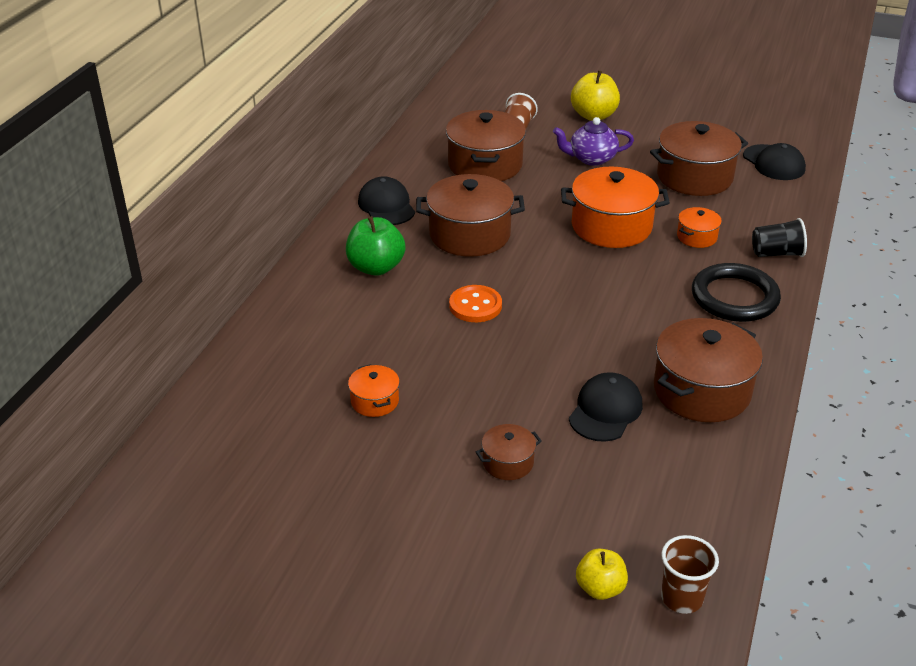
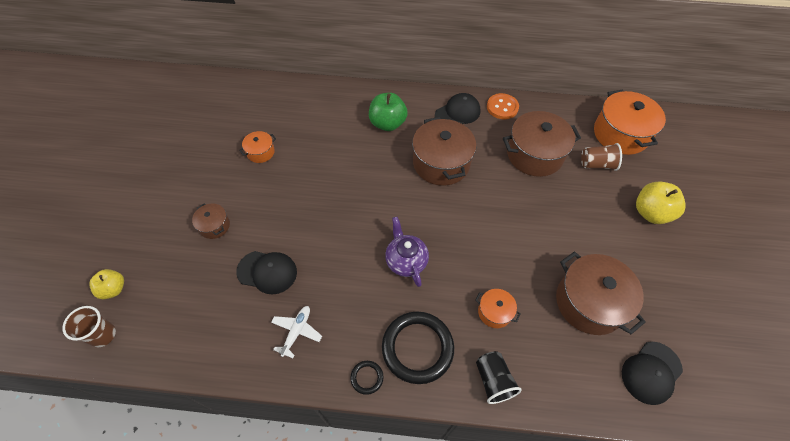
camera: 75 degrees right, 20 degrees up
orange button [449,285,502,322] -> orange button moved to [487,93,519,119]
purple teapot [553,117,634,166] -> purple teapot moved to [385,217,429,287]
orange pot [561,167,670,248] -> orange pot moved to [594,90,666,155]
brown pot [654,318,763,422] -> white plane [271,306,322,358]
none -> black ring [350,361,384,395]

